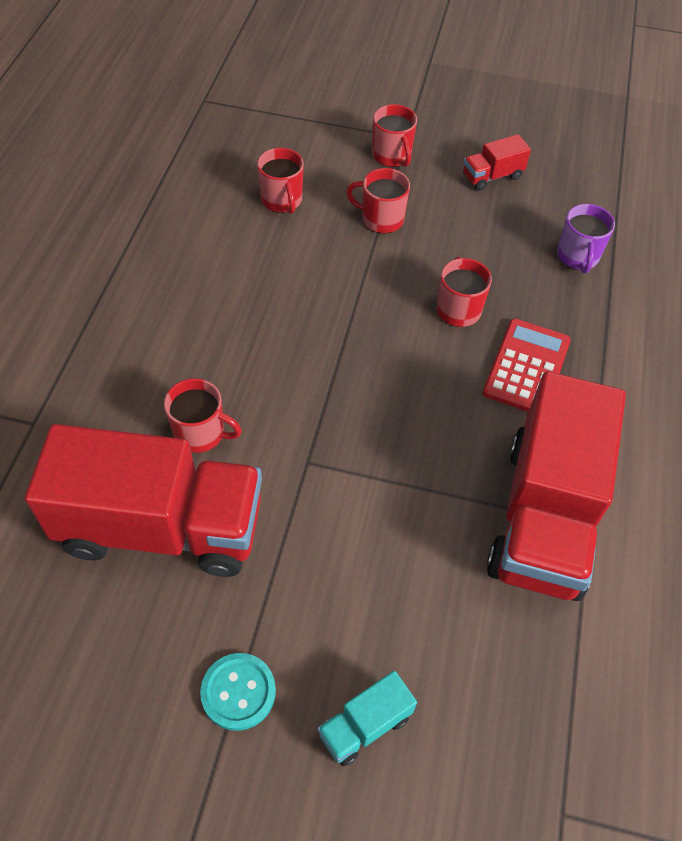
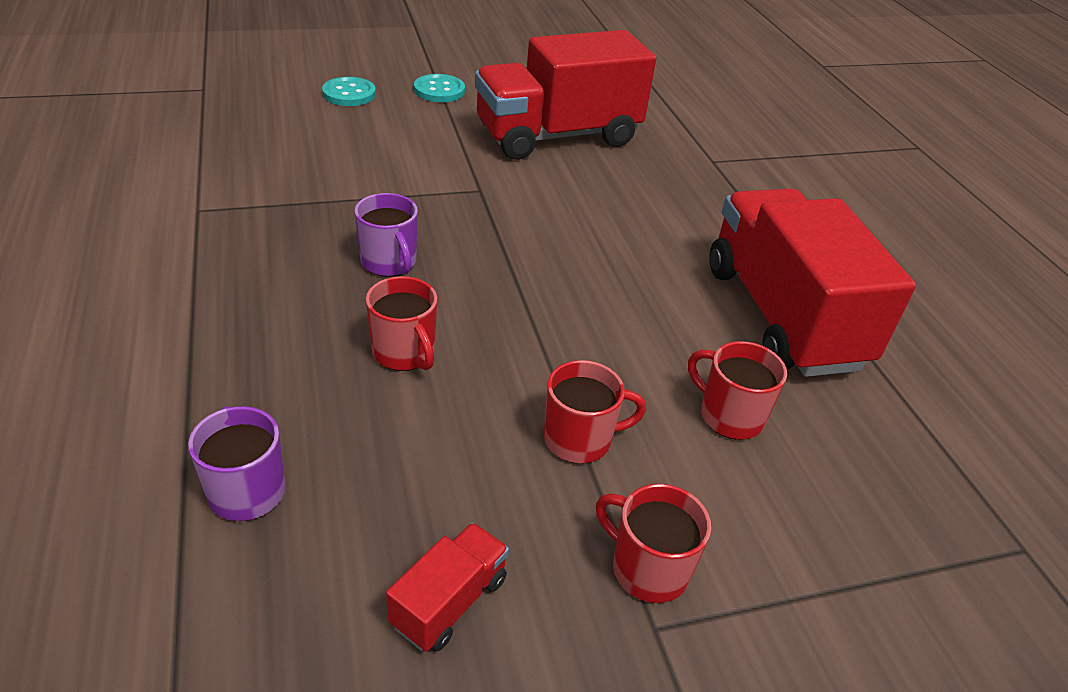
camera: 150 degrees right, 15 degrees down
red mug [164,378,242,453] -> none
turquoise truck [317,671,417,767] -> turquoise button [322,77,376,106]
red calculator [483,319,571,412] -> none
red truck [487,371,626,601] -> red truck moved to [710,189,916,377]
none -> purple mug [355,193,418,277]

